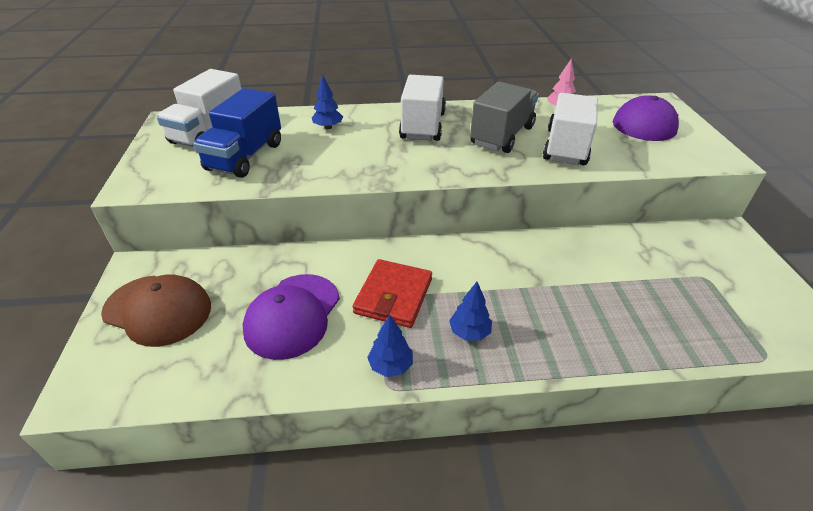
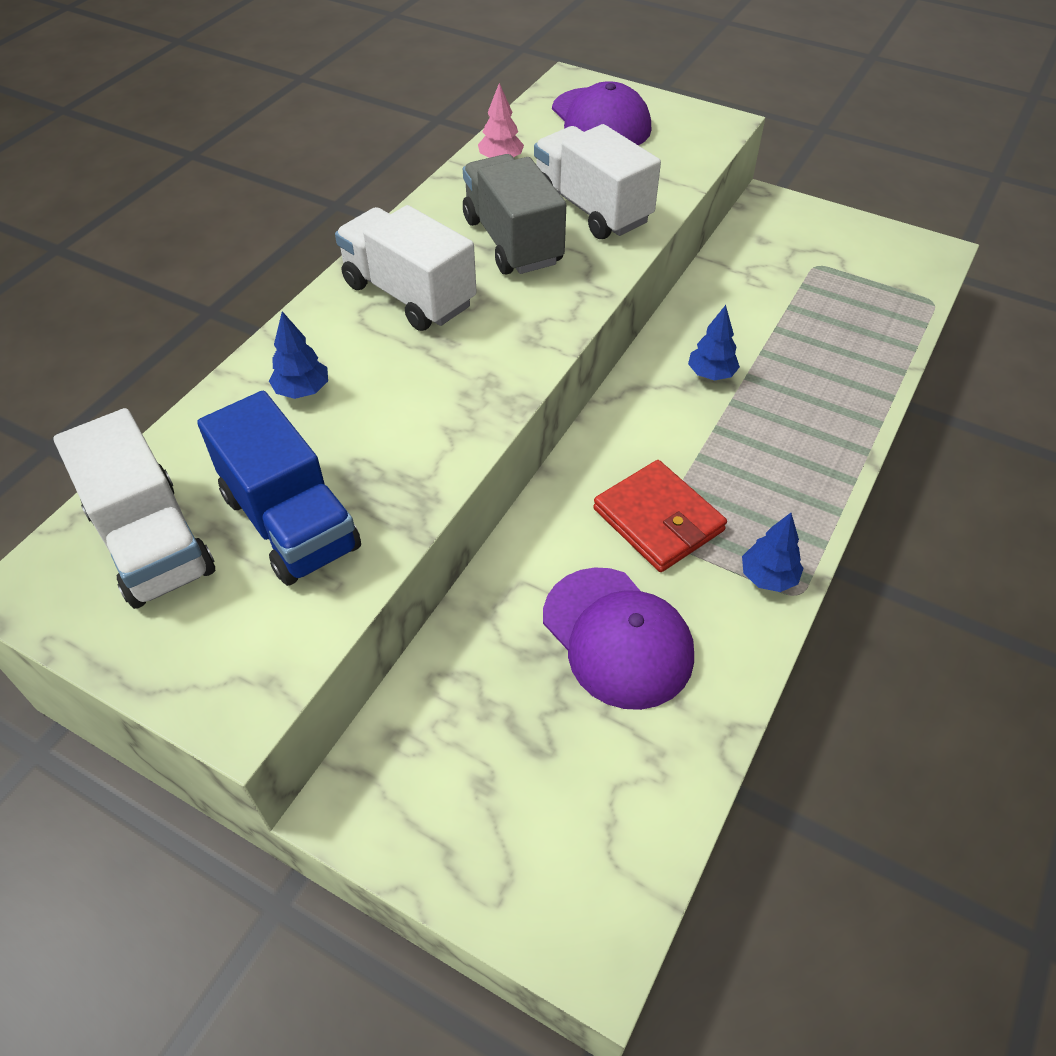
camera: 55 degrees left, 10 degrees up
brown cap [101,275,211,347] -> none
blue tree [449,282,492,341] -> blue tree moved to [688,305,740,381]

